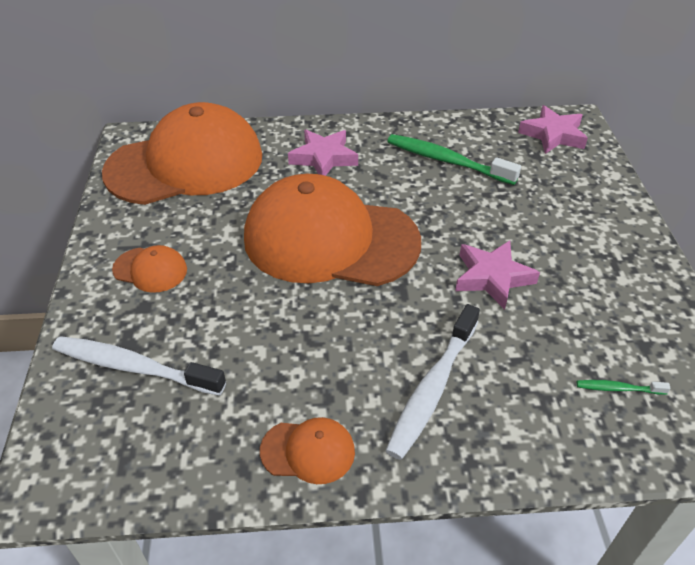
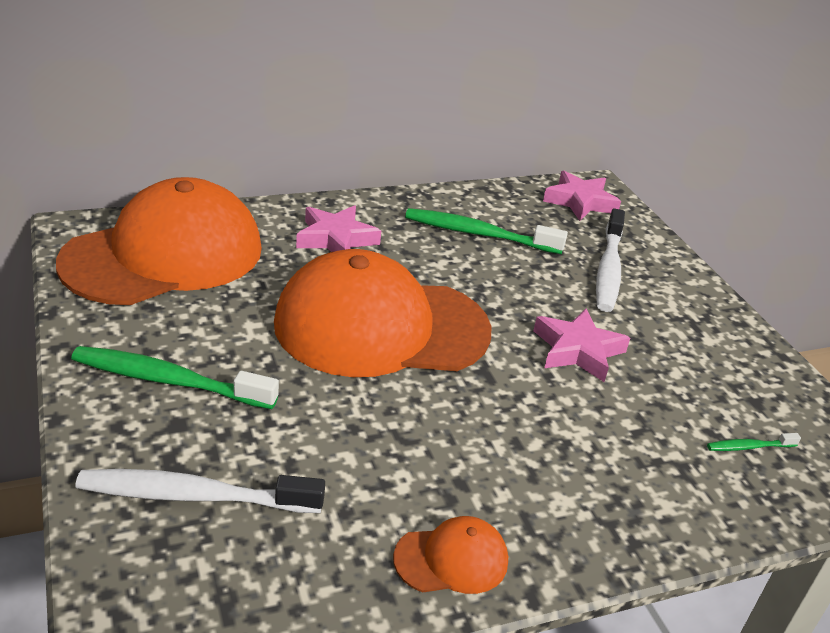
camera: 20 degrees left, 10 degrees down
orange cap [112,245,187,293] -> green toothbrush [71,346,279,409]
white toothbrush [385,304,480,460] -> white toothbrush moved to [596,208,625,312]

